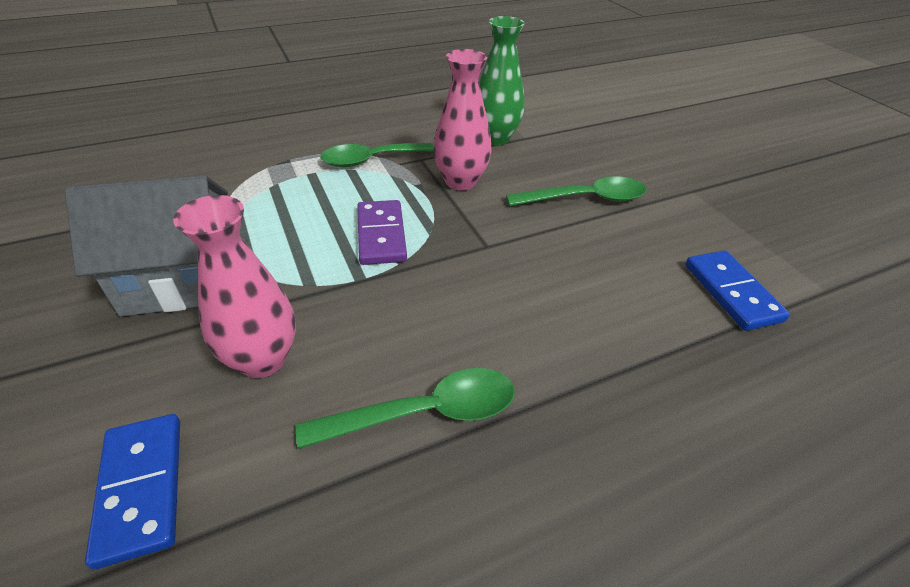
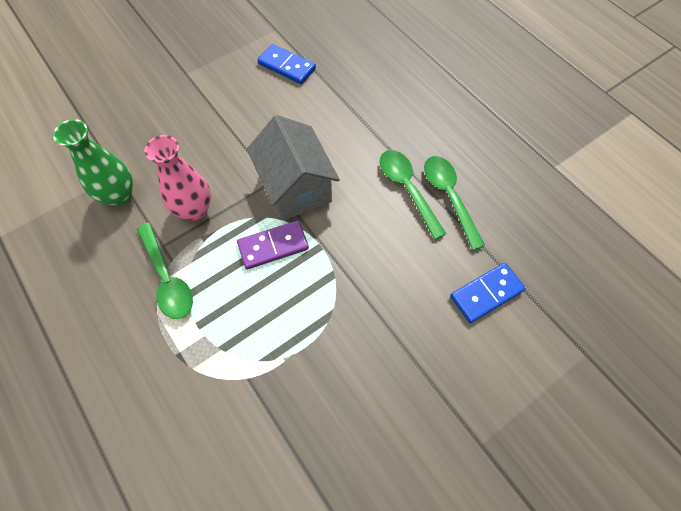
camera: 100 degrees left, 20 degrees up
grey house [65,175,228,317] -> grey house moved to [247,115,340,220]
pink vase [173,195,296,378] -> none
green spoon [506,176,646,206] -> green spoon moved to [424,156,485,250]
blue domino [685,250,790,331] -> blue domino turned 60 degrees clockwise [257,44,316,84]

